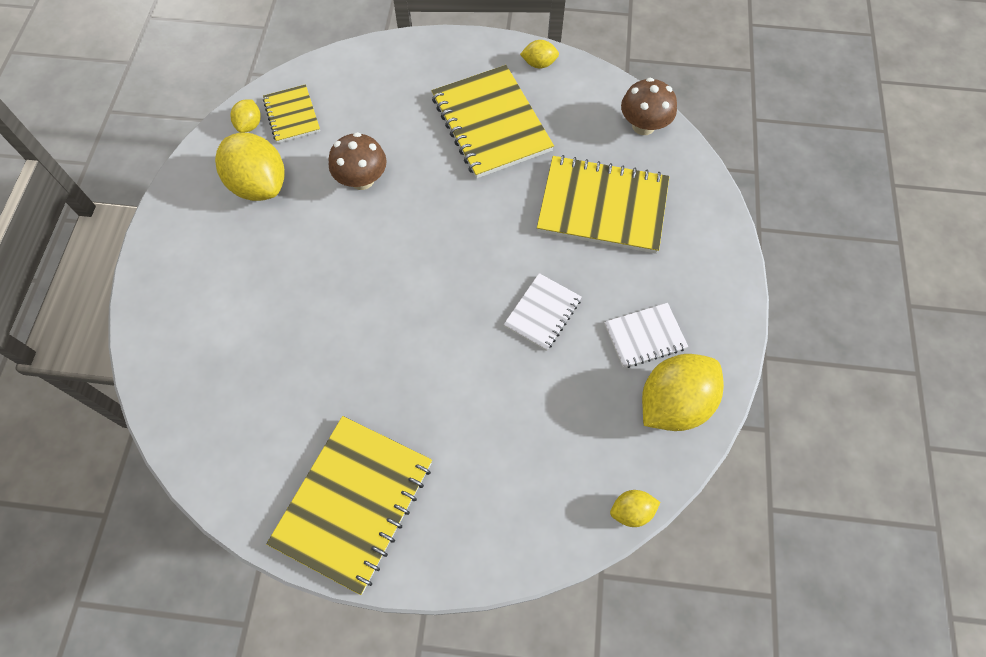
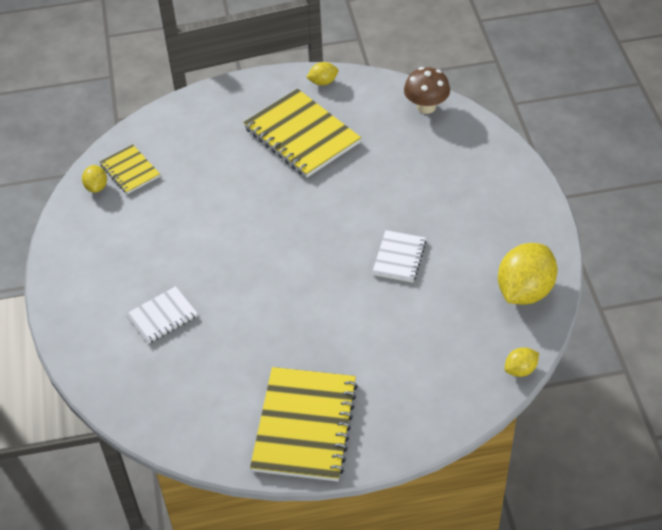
camera: 15 degrees left, 15 degrees down
yellow lemon [215,133,285,201] -> none
brown mushroom [329,132,387,190] -> none
yellow notebook [537,155,669,254] -> none
white notebook [604,303,688,368] -> white notebook moved to [126,286,198,344]

